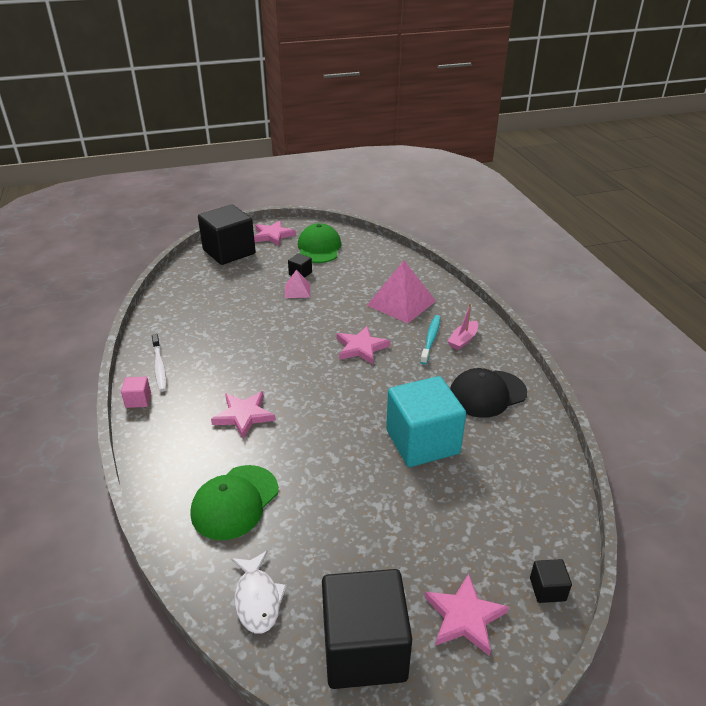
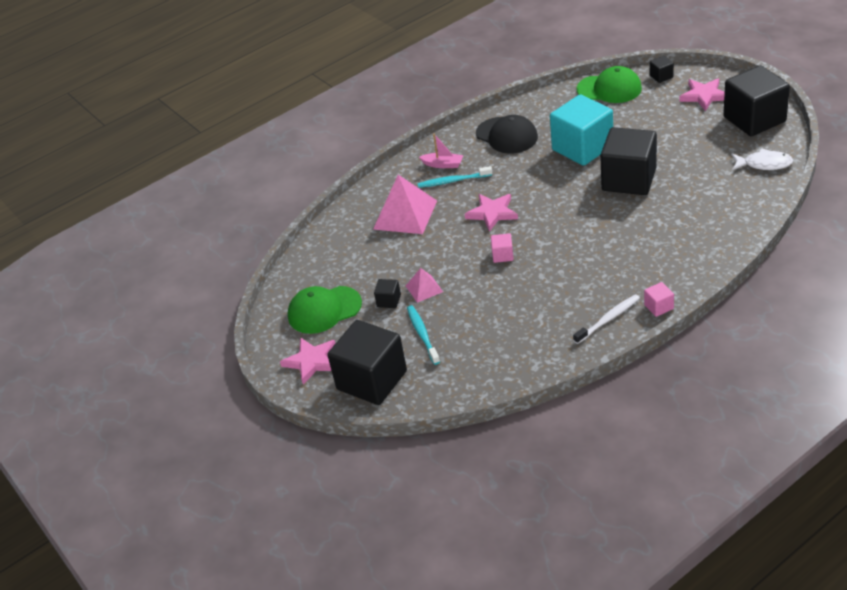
camera: 105 degrees left, 5 degrees up
green cap [191,465,278,540] -> green cap moved to [577,66,642,103]
pink star [211,391,276,439] -> none
white fish [231,550,287,634] -> white fish turned 45 degrees clockwise [731,148,793,170]
none -> turquoise toothbrush [407,305,440,365]
none -> pink cube [491,233,514,263]
none -> black cube [600,127,657,195]

